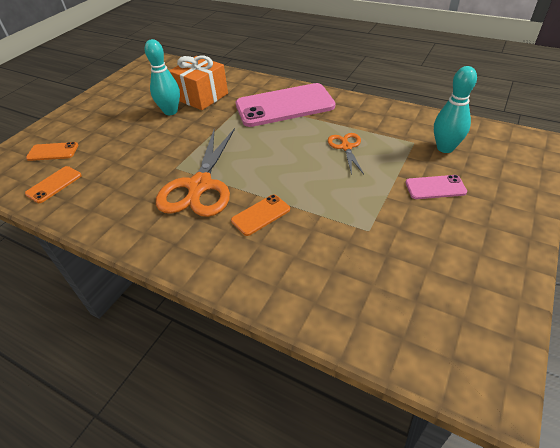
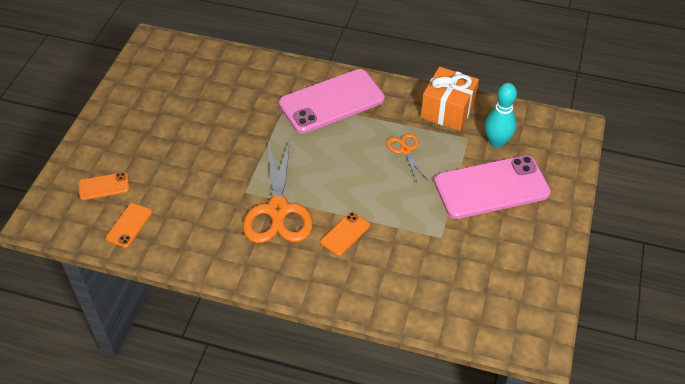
camera: 15 degrees left, 5 degrees up
turquoise bowling pin [144,39,180,115] -> none
orange gift [169,56,228,110] -> orange gift moved to [421,67,479,131]
pink phone [406,175,467,199] -> pink phone [434,155,551,219], size x2.20

